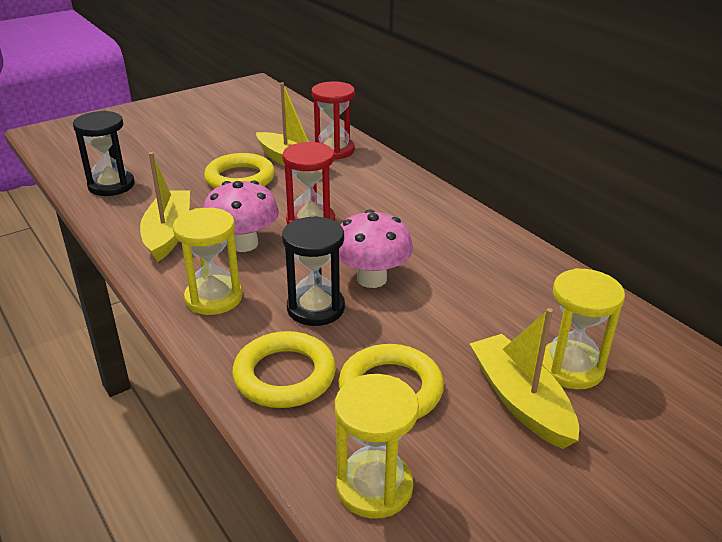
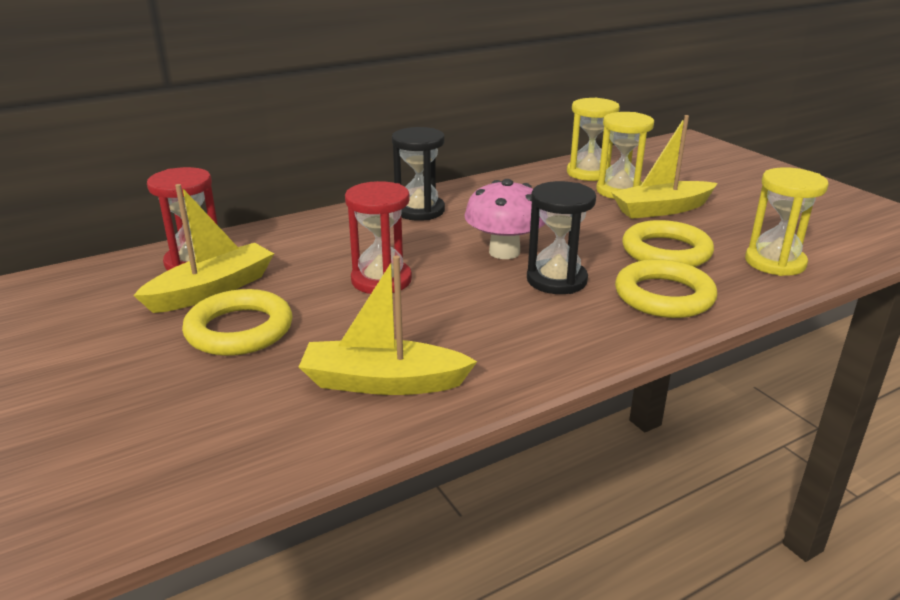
camera: 85 degrees left, 5 degrees down
black hourglass [73,111,135,196] -> black hourglass moved to [392,127,445,221]
yellow hourglass [173,208,242,315] -> yellow hourglass moved to [567,98,620,181]
pink mushroom [203,180,279,252] -> none

